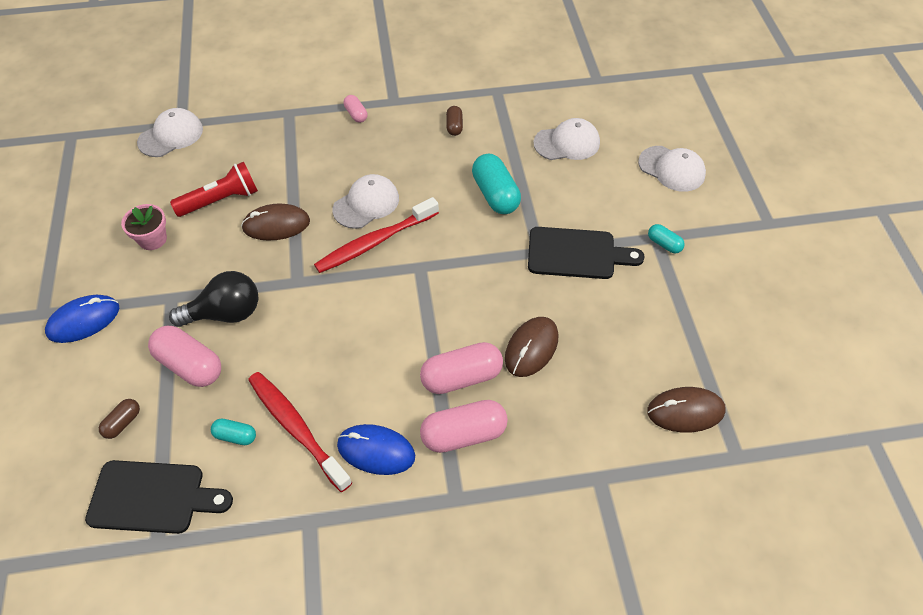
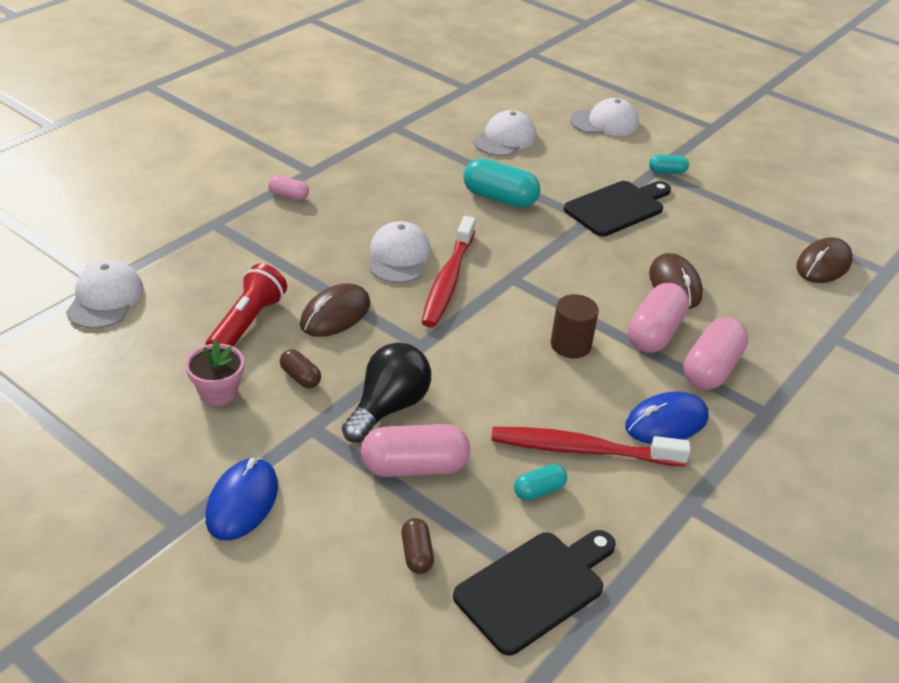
camera: 45 degrees left, 15 degrees down
brown capsule [446,106,463,136] -> brown capsule moved to [280,349,321,388]
none -> brown cylinder [551,294,599,358]

